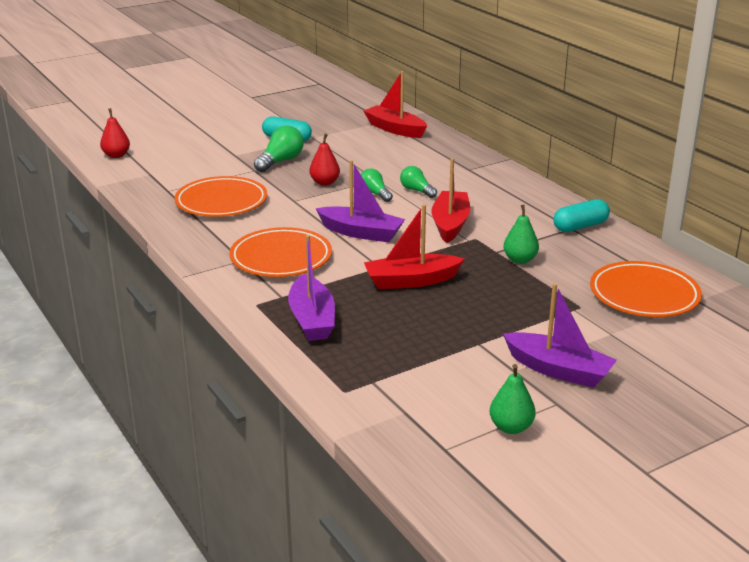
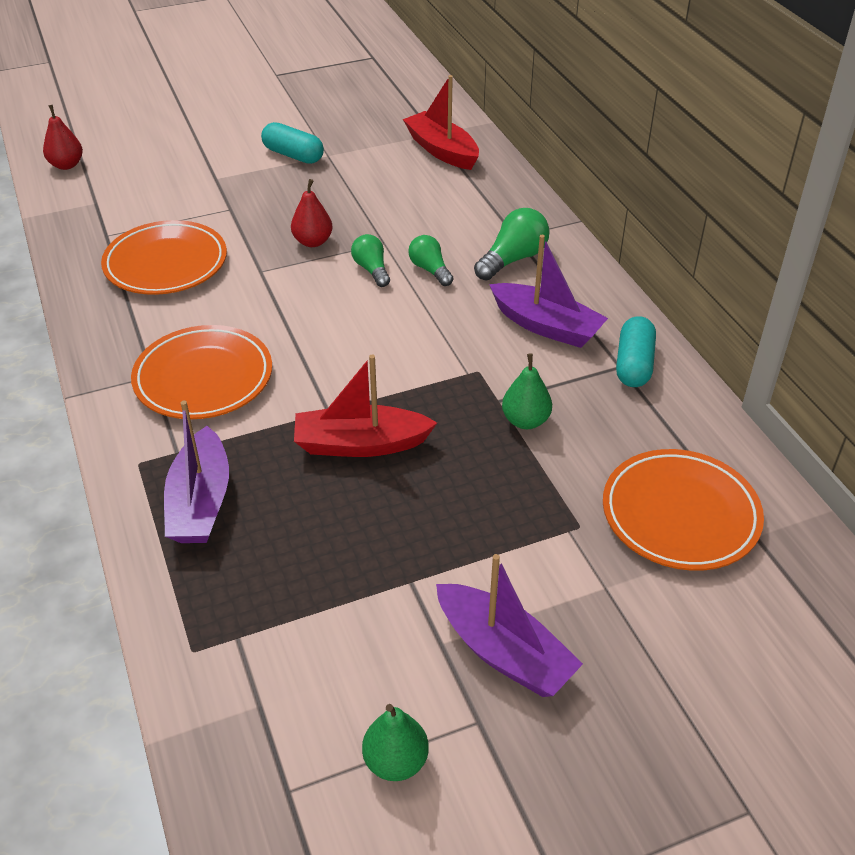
camera: 10 degrees right, 15 degrees up
green light bulb [254,126,304,172] -> green light bulb moved to [474,208,550,281]
purple boat [315,160,405,242] -> purple boat moved to [489,235,608,348]
red boat [431,158,470,243] -> none
turquoise capsule [553,199,610,232] -> turquoise capsule turned 60 degrees counterclockwise [616,316,656,387]

